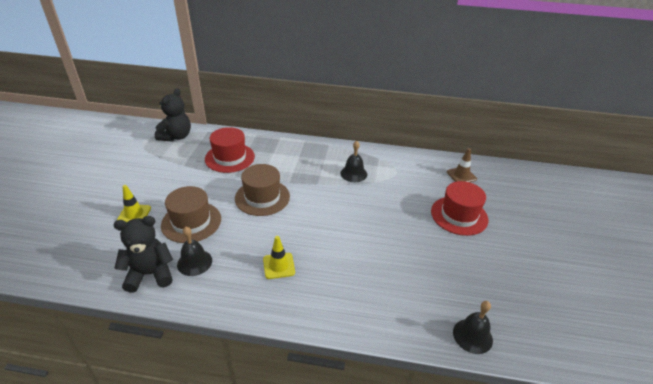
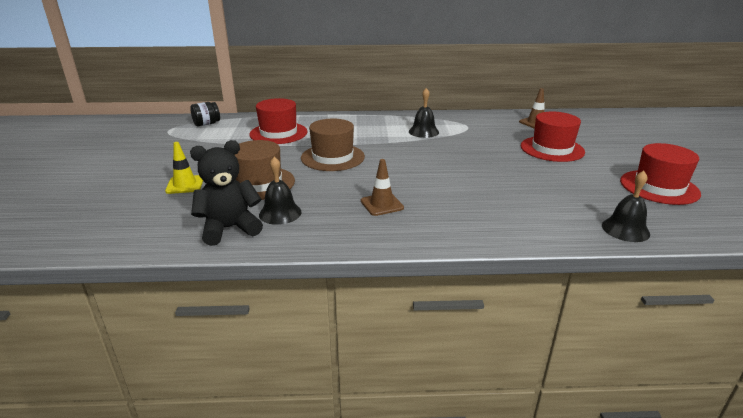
camera: 10 degrees left, 10 degrees down
black teddy bear [155,88,191,142] -> black jar [190,102,220,126]
yellow traffic cone [263,236,295,279] -> brown traffic cone [361,159,404,216]
none -> red hat [620,143,701,205]

